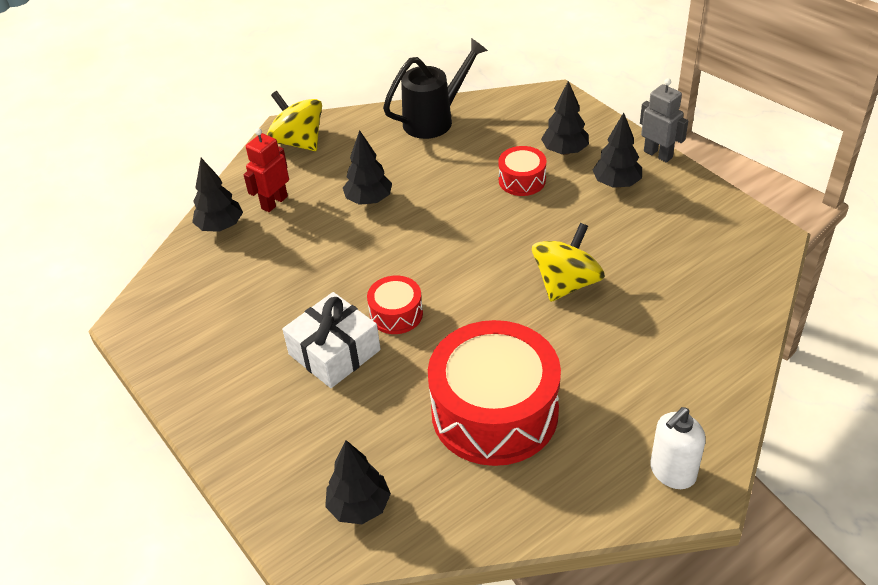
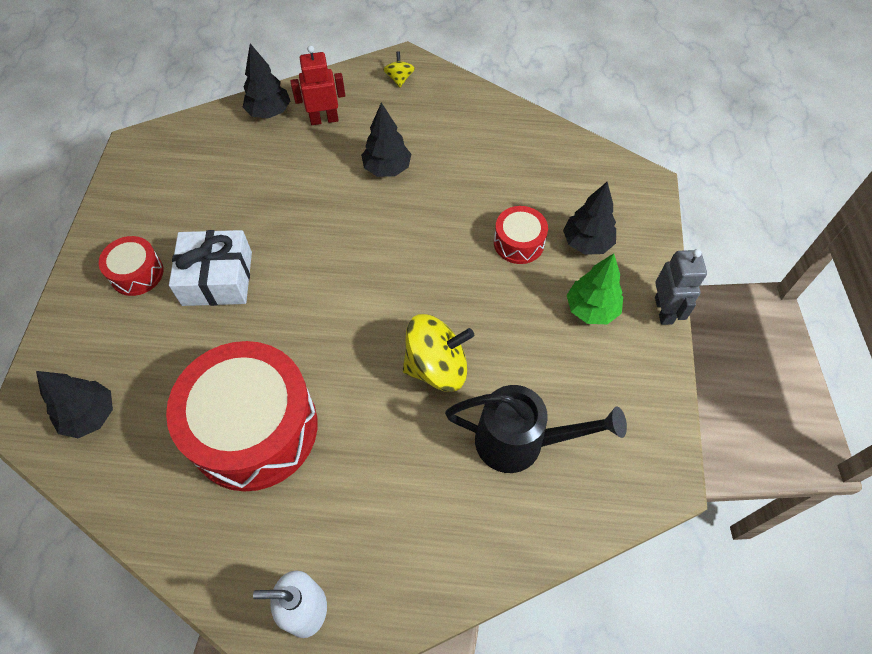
camera: 40 degrees right, 15 degrees up
yellow spinning top [267,91,322,151] -> yellow spinning top [383,51,415,87], size x0.49
red drum [367,275,423,334] -> red drum moved to [99,236,163,296]
black watering can [383,38,488,139] -> black watering can moved to [445,385,627,473]
black tree [593,113,642,188] -> green tree [567,253,623,324]

